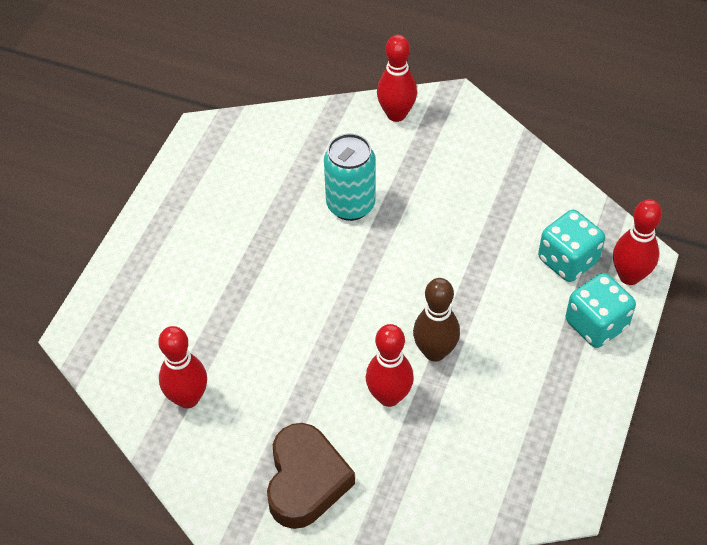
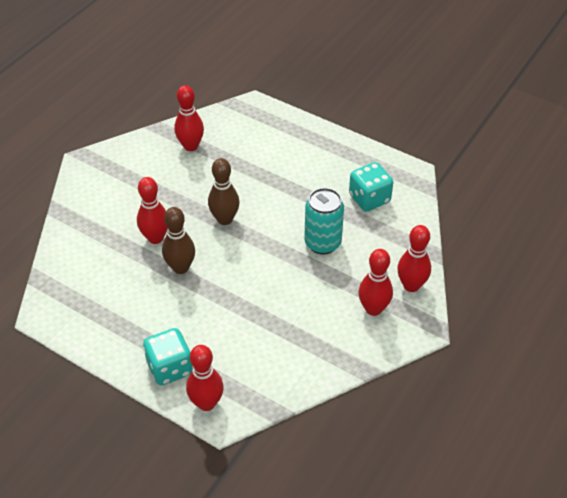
camera: 100 degrees right, 5 degrees down
brown heart [267,423,355,529] -> none
turquoise dice [538,210,605,282] -> turquoise dice moved to [349,162,393,212]
none -> brown bowling pin [208,158,240,225]
none -> red bowling pin [358,249,393,316]

